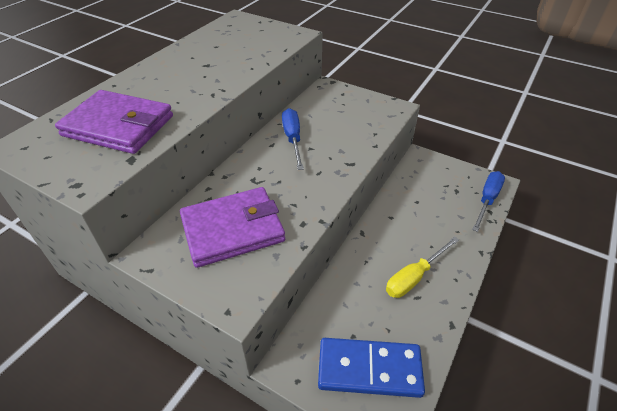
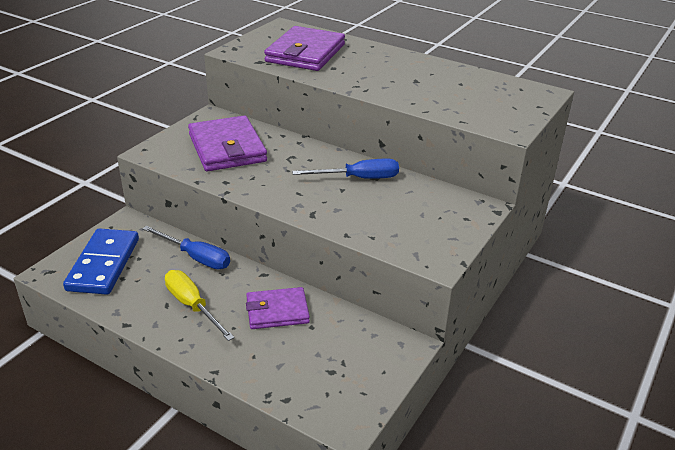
camera: 90 degrees right, 10 degrees down
blue screwdriver [472,171,505,232] -> blue screwdriver moved to [142,226,230,269]
none -> purple wallet [246,287,310,329]

